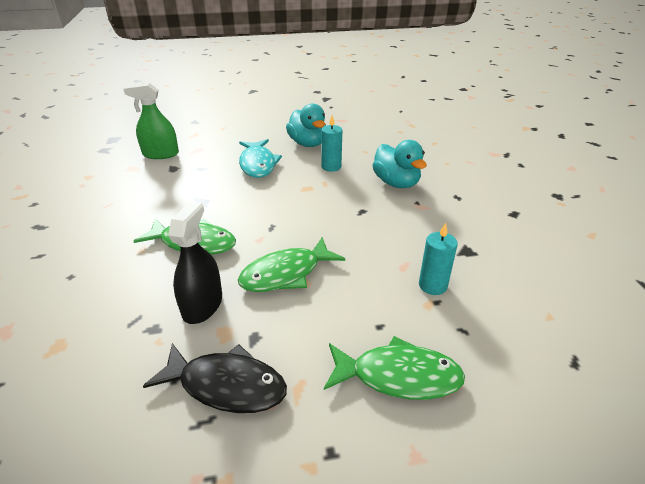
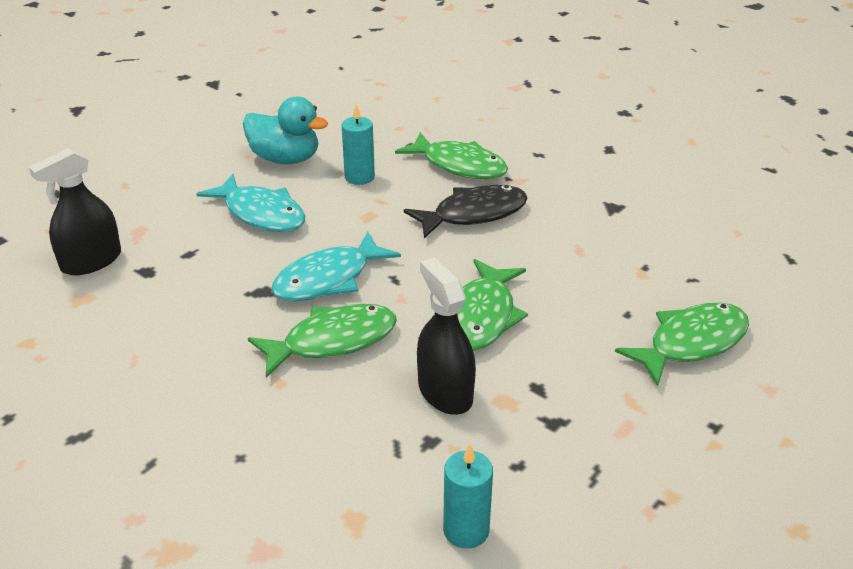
camera: 40 degrees left, 0 degrees up
green spray bottle [124,83,179,159] -> black spray bottle [29,148,121,275]
black fish [143,343,287,413] -> black fish moved to [404,185,527,238]
turquoise duck [372,140,427,188] -> green fish [395,132,508,179]
turquoise candle [419,223,458,295] -> turquoise candle moved to [443,444,493,549]
none -> turquoise fish [271,232,401,301]

